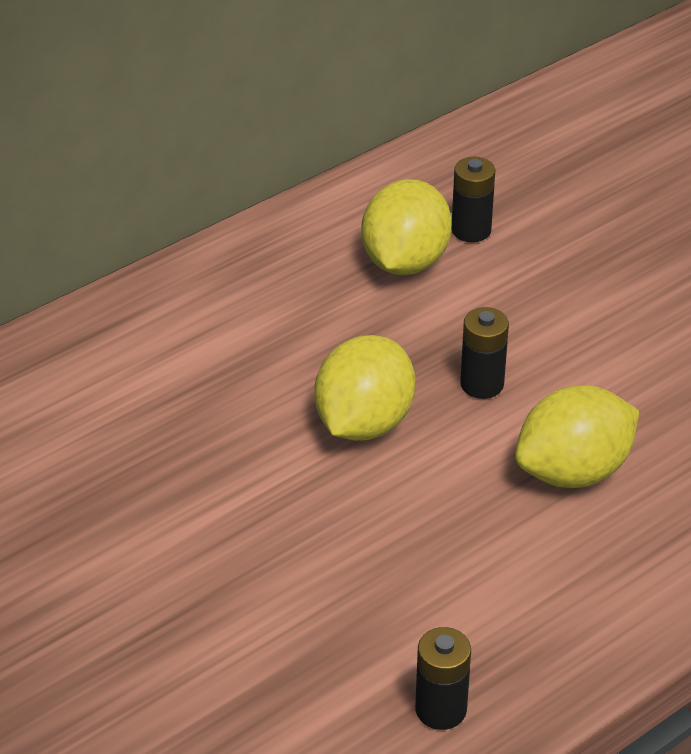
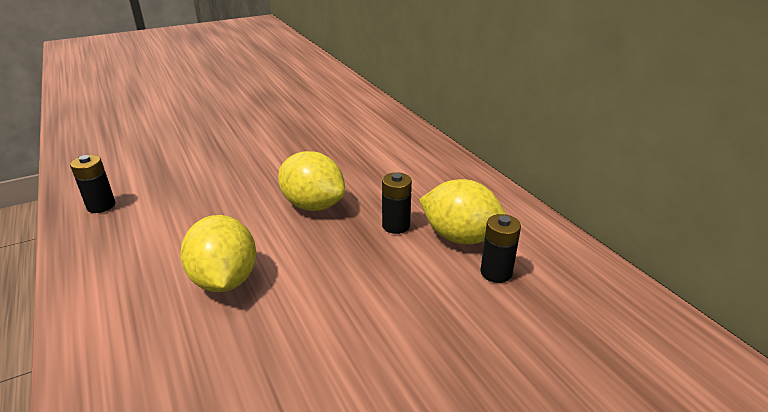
camera: 100 degrees right, 10 degrees down
black battery [460,307,509,399] -> black battery moved to [382,172,412,234]

